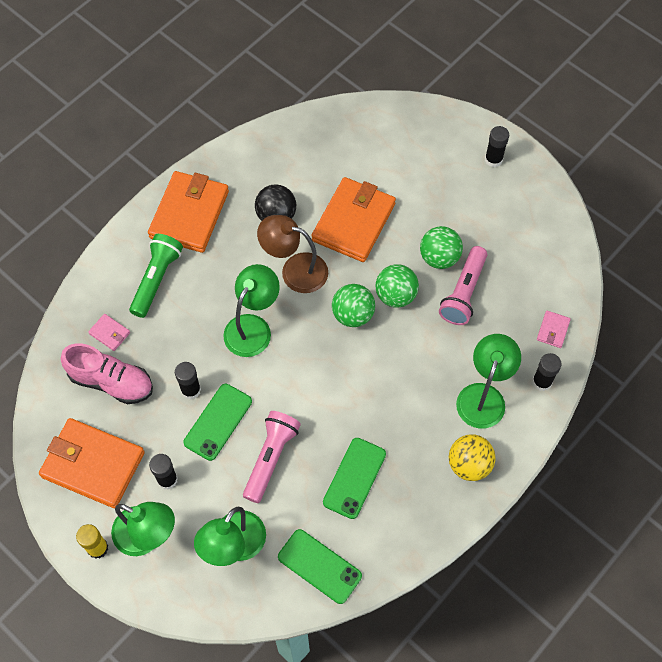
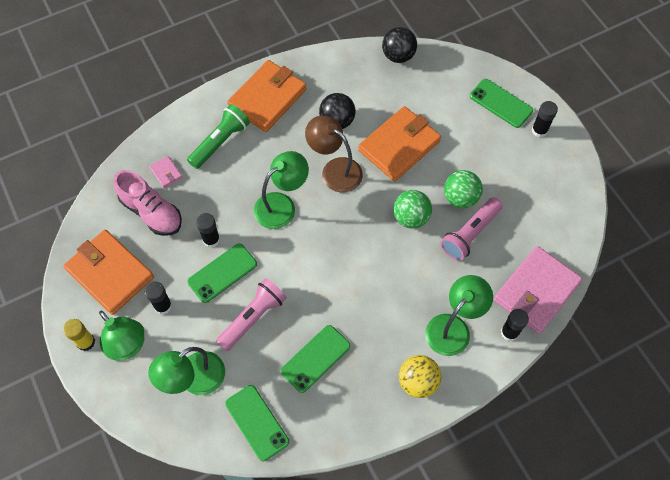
camera: 20 degrees right, 0 degrees up
green ball [332,284,375,327] -> none
pink wallet [537,311,571,348] -> pink wallet [494,246,583,334], size x2.40
none -> black ball [382,27,417,63]
none -> green phone [470,79,533,128]

